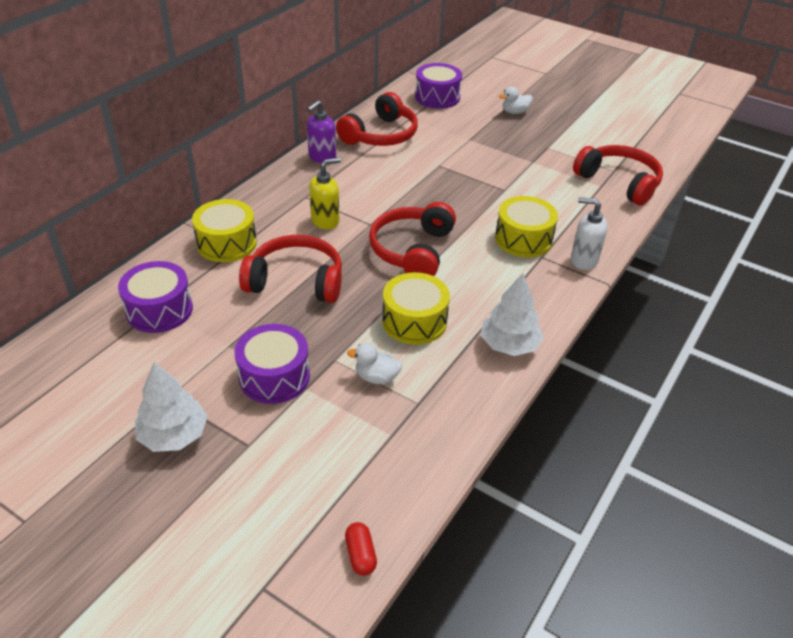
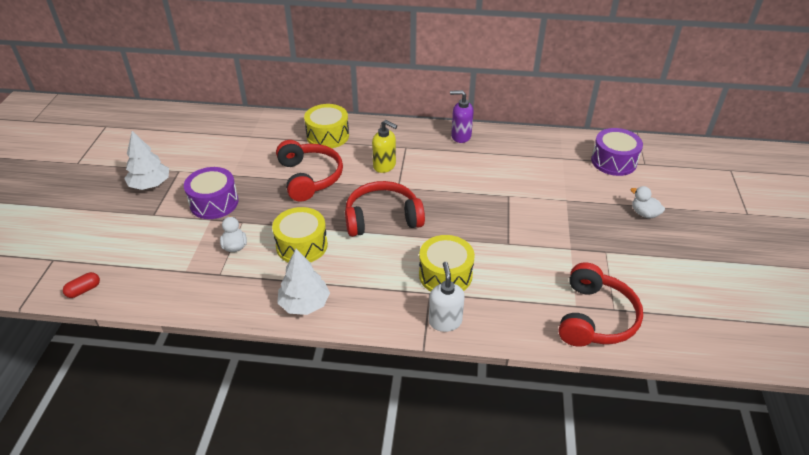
camera: 65 degrees right, 0 degrees up
purple drum [118,261,193,333] -> none
red headphones [336,92,418,146] -> none

